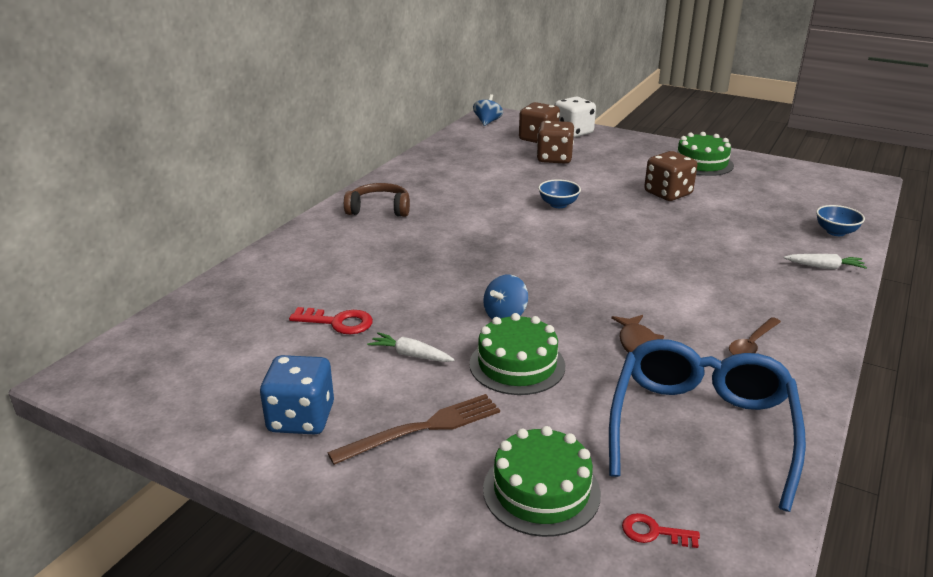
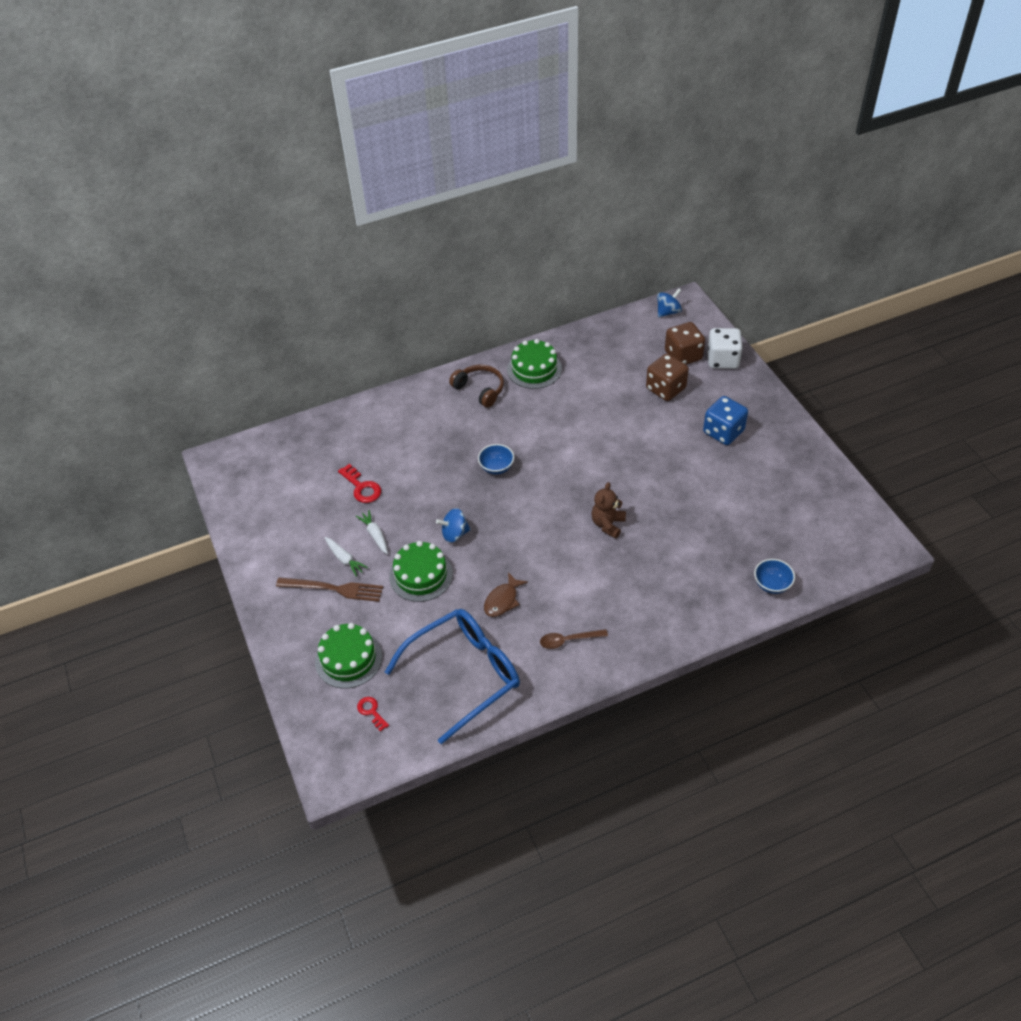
camera: 40 degrees right, 20 degrees up
blue dice [260,355,334,435] -> blue dice moved to [703,396,748,445]
blue bowl [538,179,581,208] -> blue bowl moved to [478,444,514,475]
brown dice [644,151,697,201] -> none
green cake [677,132,734,176] -> green cake moved to [507,339,562,389]
white carrot [784,254,867,269] -> white carrot moved to [325,537,368,577]
none -> brown teddy bear [591,482,626,539]

